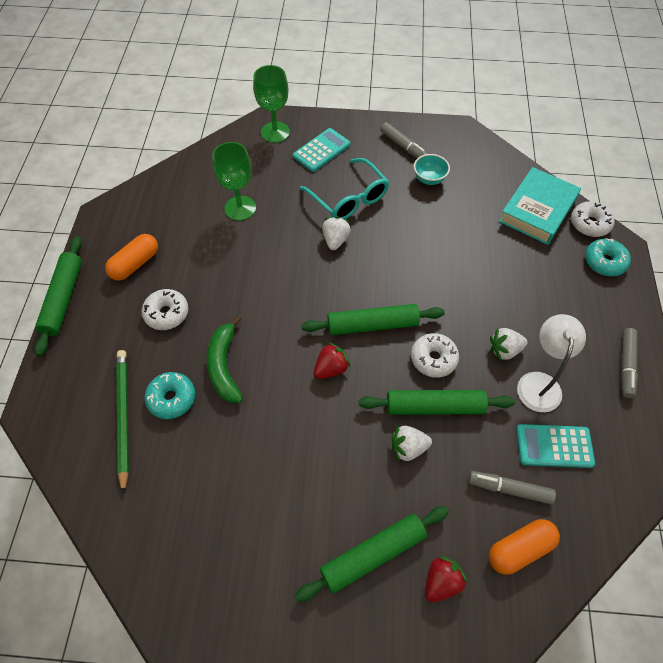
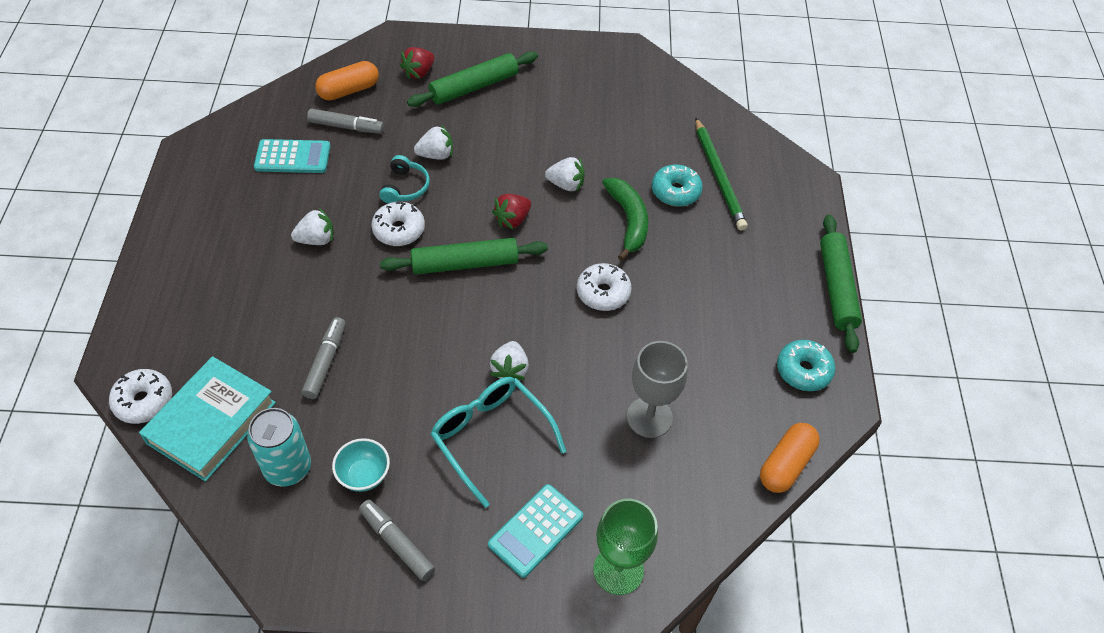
camera: 175 degrees right, 5 degrees down
orange capsule [105,234,158,281] -> orange capsule moved to [760,423,820,493]
white donut [142,289,188,330] -> white donut moved to [577,263,632,311]
green goblet [212,142,256,221] -> grey goblet [627,341,688,438]
green rolling pin [359,390,515,415] -> turquoise headphones [379,155,430,203]
white lamp [517,314,586,412] -> none
turquoise donut [585,238,631,276] -> turquoise donut moved to [777,340,835,391]
grey marker [621,328,638,398] -> grey marker moved to [302,317,346,399]
none -> turquoise can [247,408,311,487]
none -> white strawberry [545,157,585,192]

